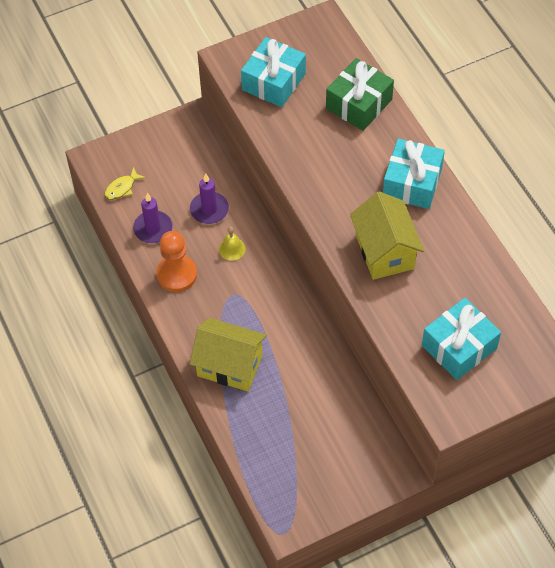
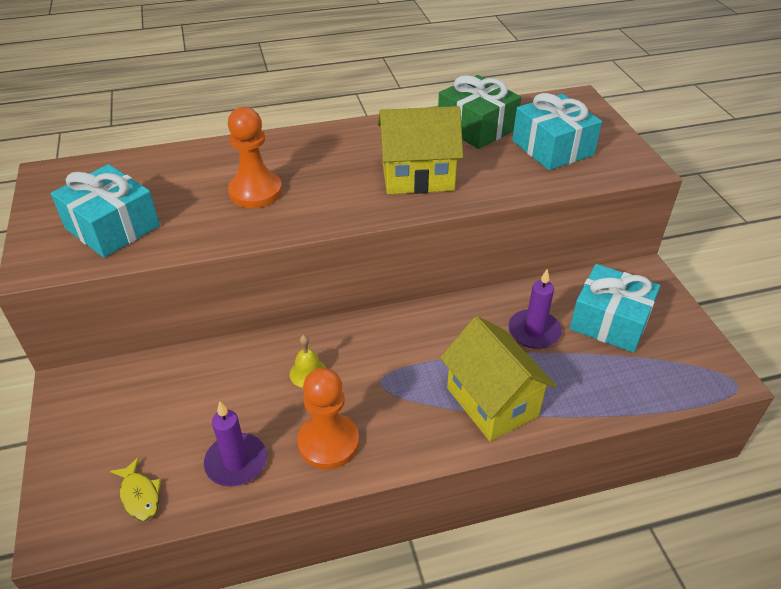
camera: 80 degrees left, 15 degrees down
purple candle [190,174,229,224] -> purple candle moved to [508,269,562,349]
yellow house [190,318,267,391] -> yellow house turned 60 degrees counterclockwise [440,316,556,441]
green gift [326,58,394,131] -> green gift moved to [438,75,521,149]
turquoise gift [383,139,445,209] -> turquoise gift moved to [569,264,660,353]
none -> orange pawn [228,107,282,208]

